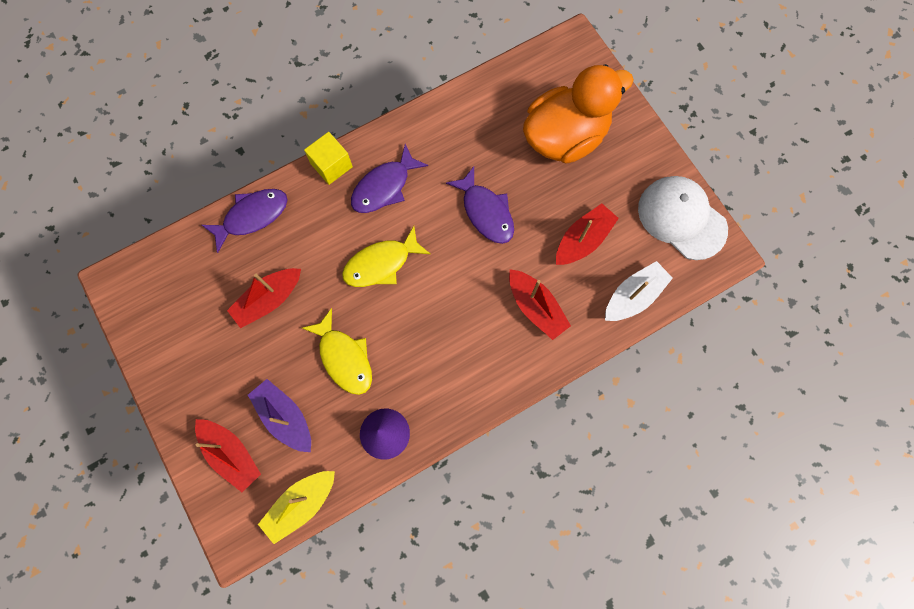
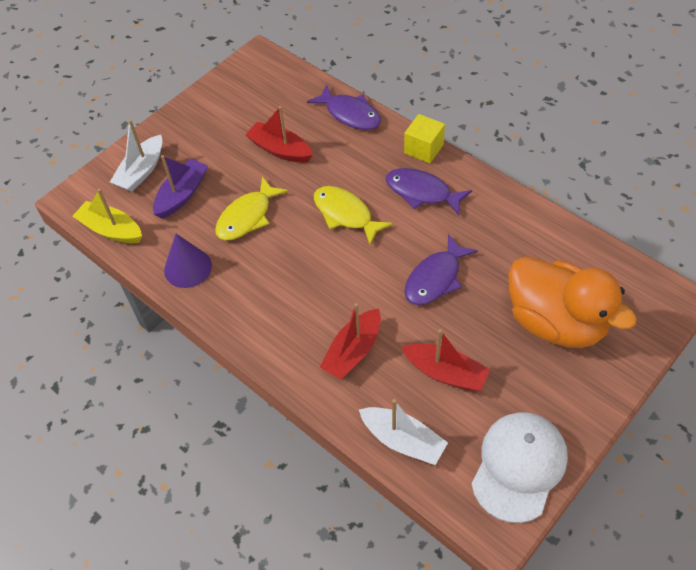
camera: 75 degrees right, 20 degrees down
red boat [195,419,261,492] -> white boat [110,120,162,192]

